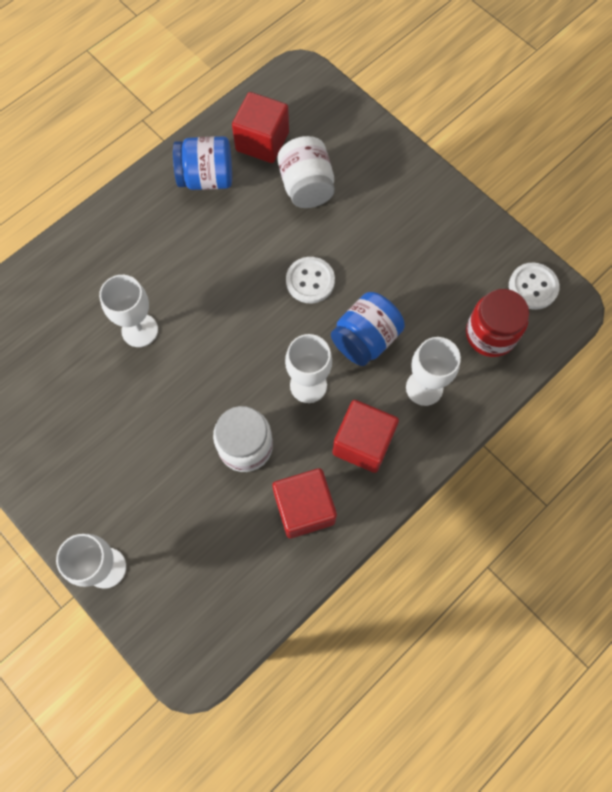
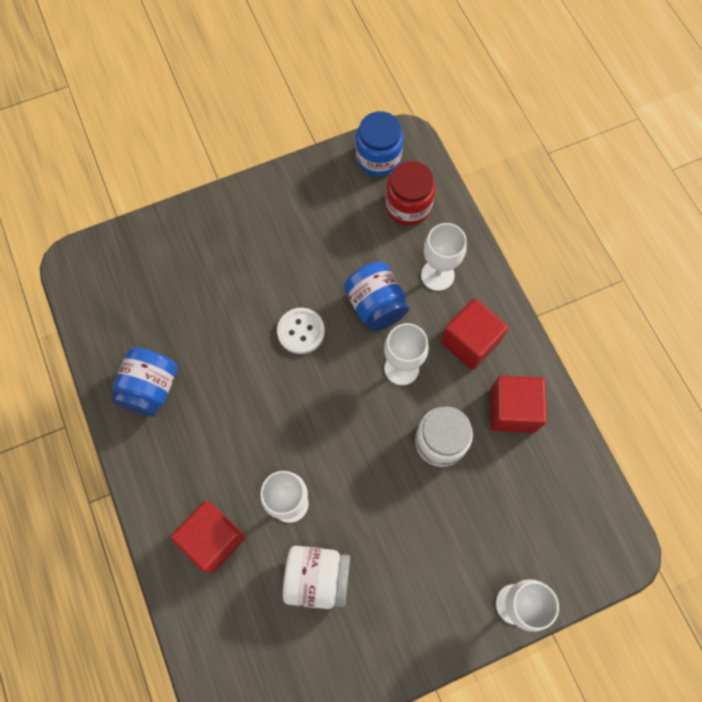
camera: 70 degrees left, 0 degrees up
red cube [232,92,289,163] -> red cube moved to [171,501,246,573]
white jar [277,136,335,208] -> white jar moved to [283,546,350,609]
white button [509,263,560,310] -> blue jar [356,111,404,176]

